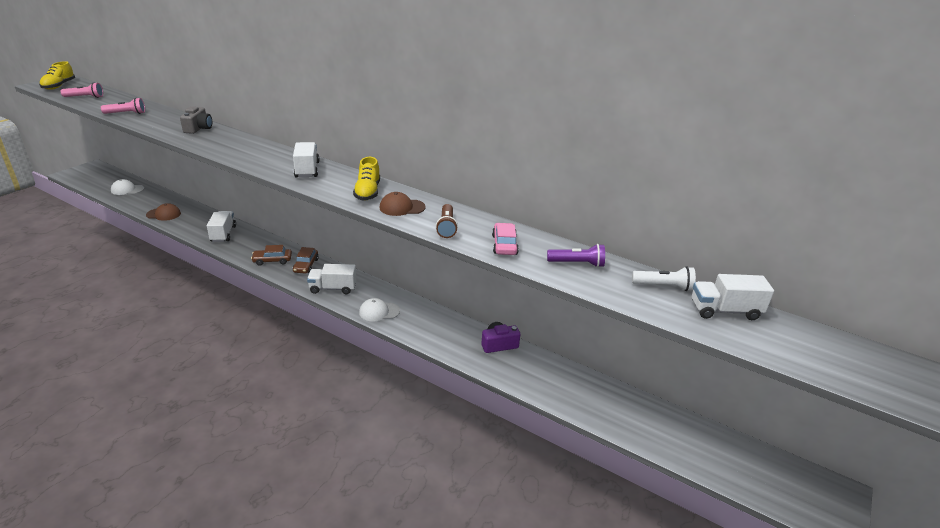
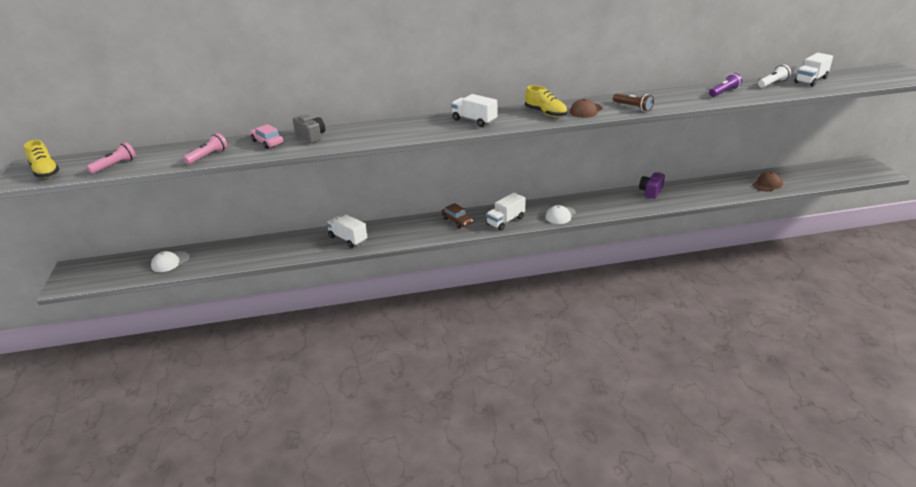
camera: 40 degrees left, 0 degrees up
brown cap [146,203,181,221] -> brown cap moved to [752,172,783,192]
brown car [251,245,292,265] -> none
pink car [492,223,519,255] -> pink car moved to [250,124,283,149]

